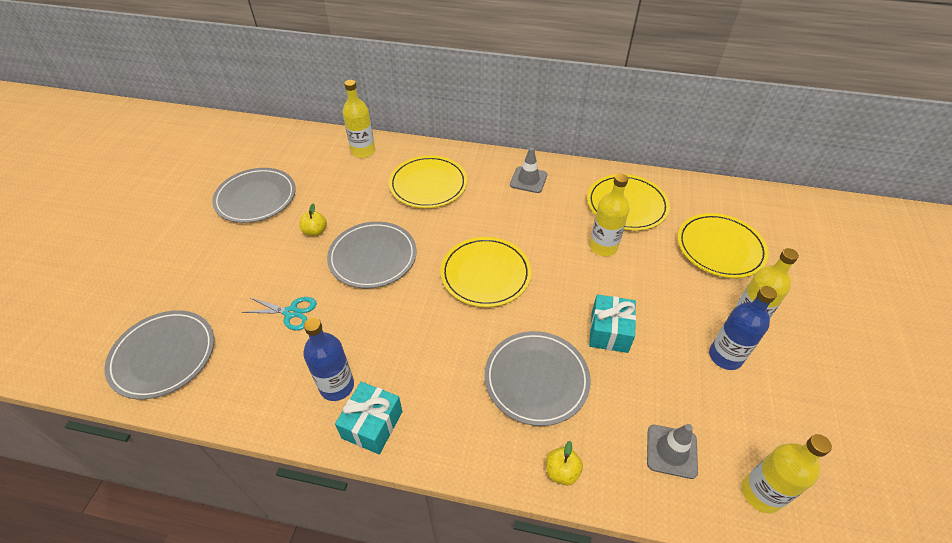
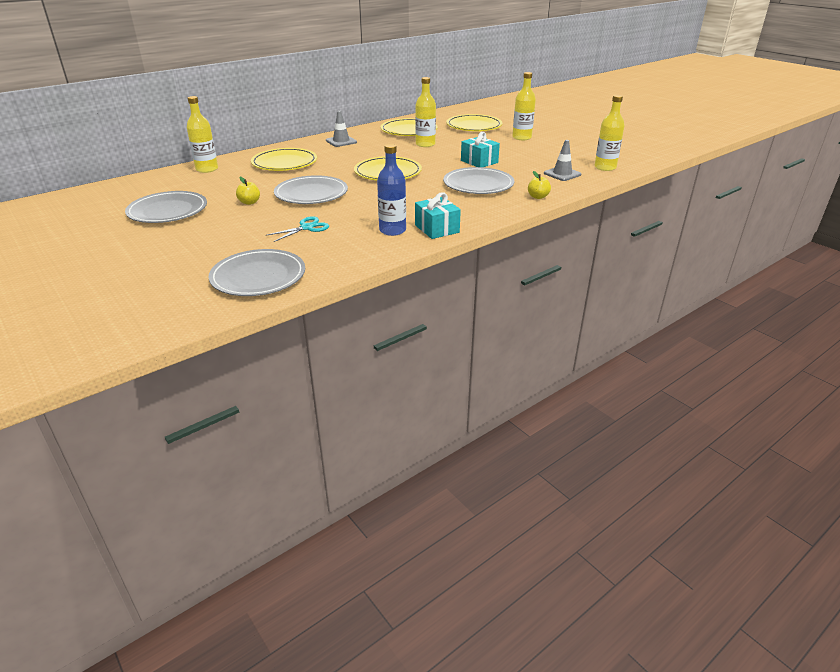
camera: 50 degrees left, 15 degrees down
blue bottle [709,286,777,370] -> none

